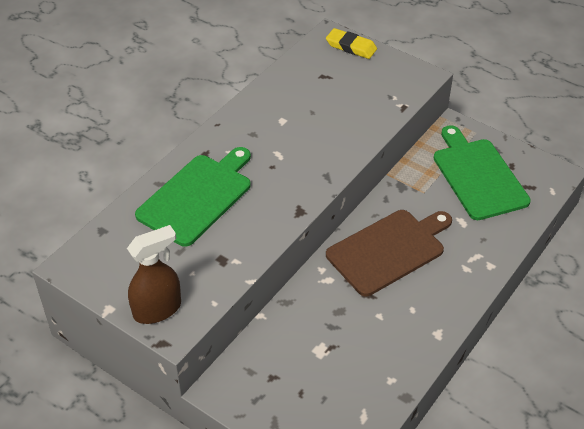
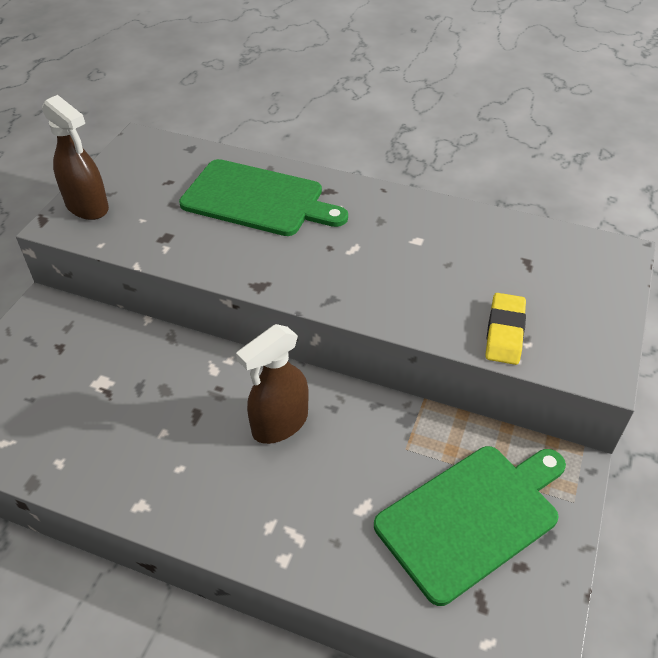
camera: 75 degrees right, 0 degrees up
yellow eraser [326,28,377,59] -> yellow eraser moved to [485,293,526,365]
brown cutting board [326,210,452,296] -> brown spray bottle [236,324,309,444]

